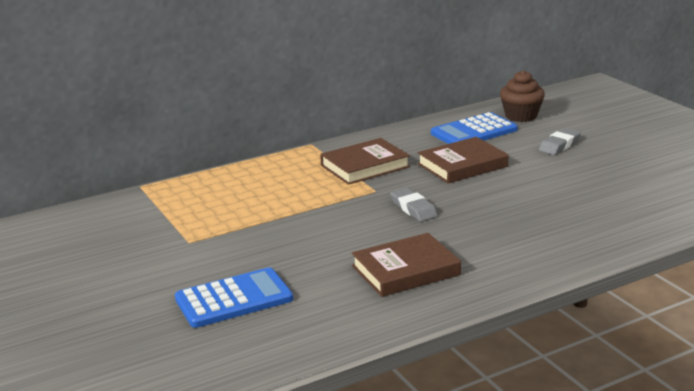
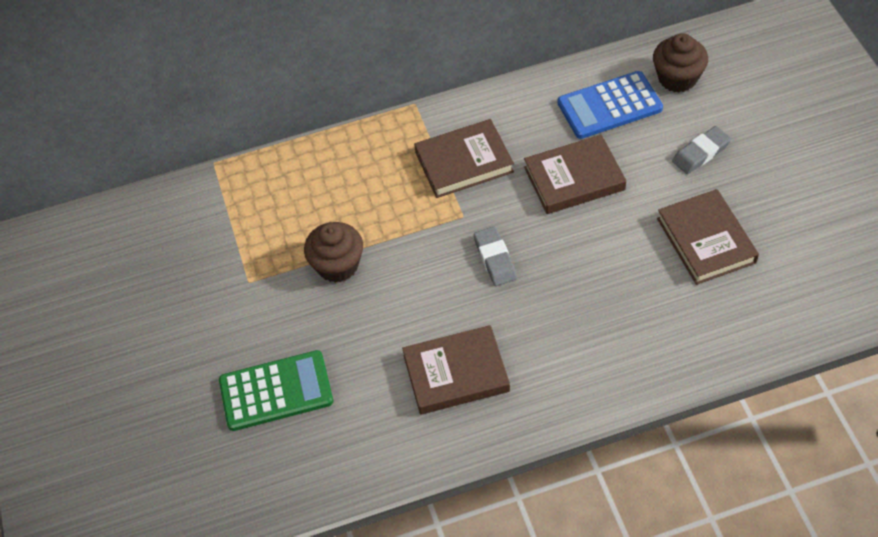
camera: 15 degrees right, 30 degrees up
blue calculator [175,268,293,328] -> green calculator [219,350,333,431]
none -> brown cupcake [304,222,363,282]
none -> brown book [657,189,759,285]

